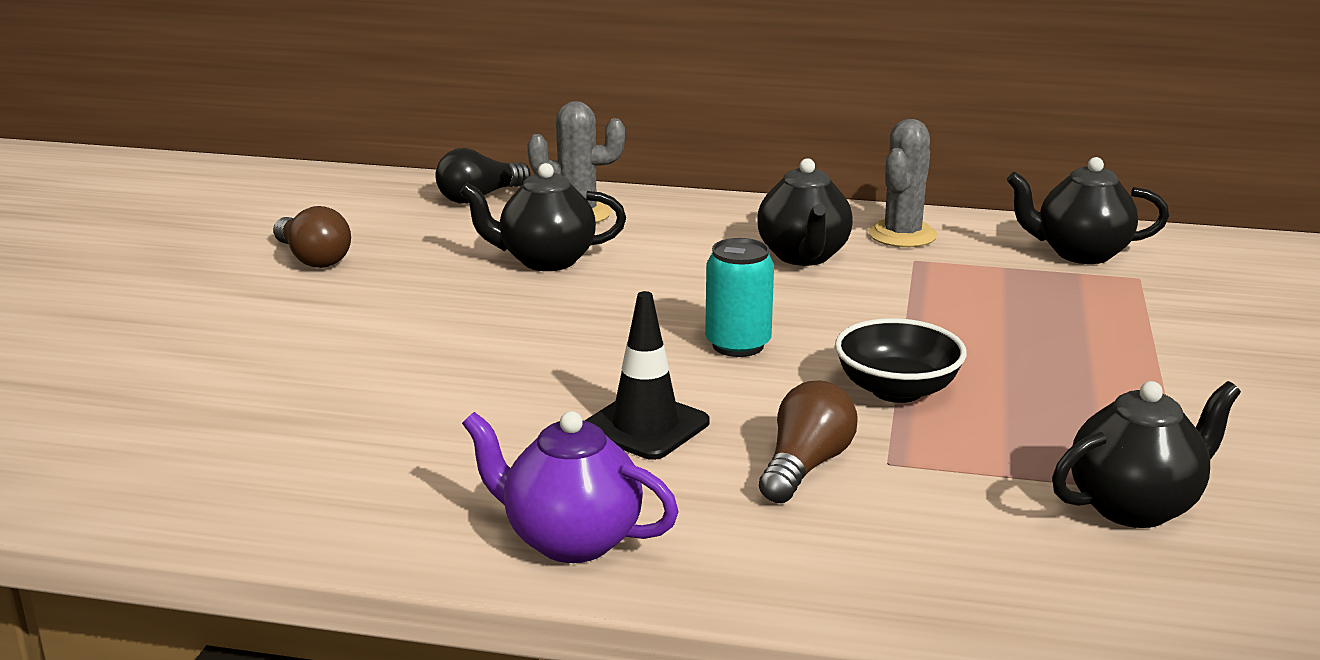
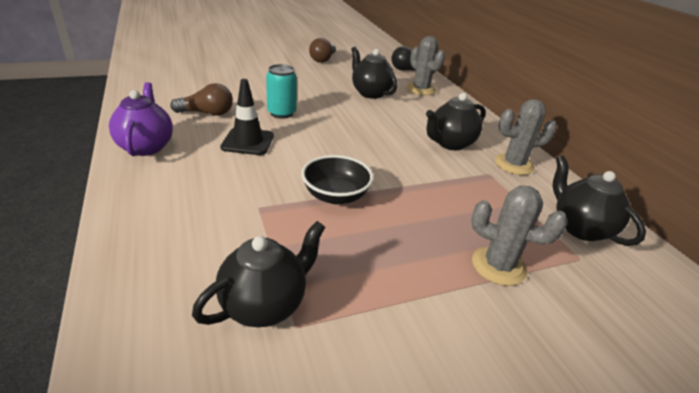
camera: 55 degrees right, 10 degrees up
turquoise can [705,238,774,357] -> turquoise can moved to [266,64,297,119]
brown light bulb [759,380,858,503] -> brown light bulb moved to [170,83,233,116]
black teapot [1052,381,1241,528] -> black teapot turned 75 degrees counterclockwise [192,221,325,327]
none -> grey cactus [471,186,567,286]

